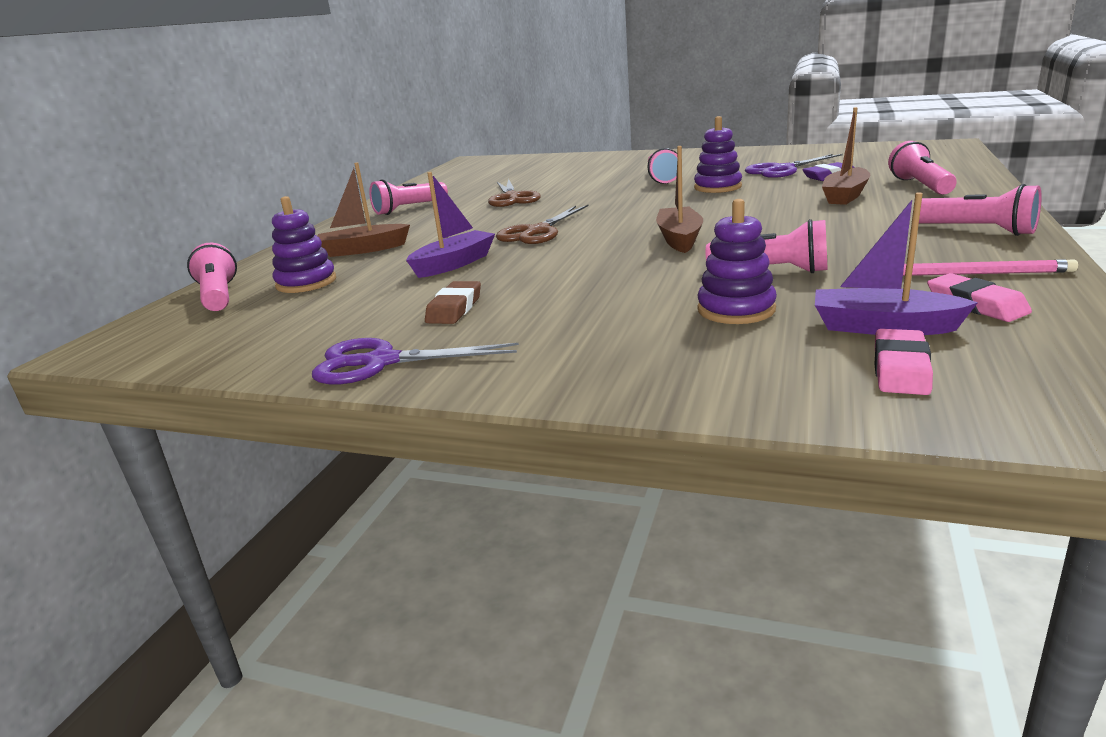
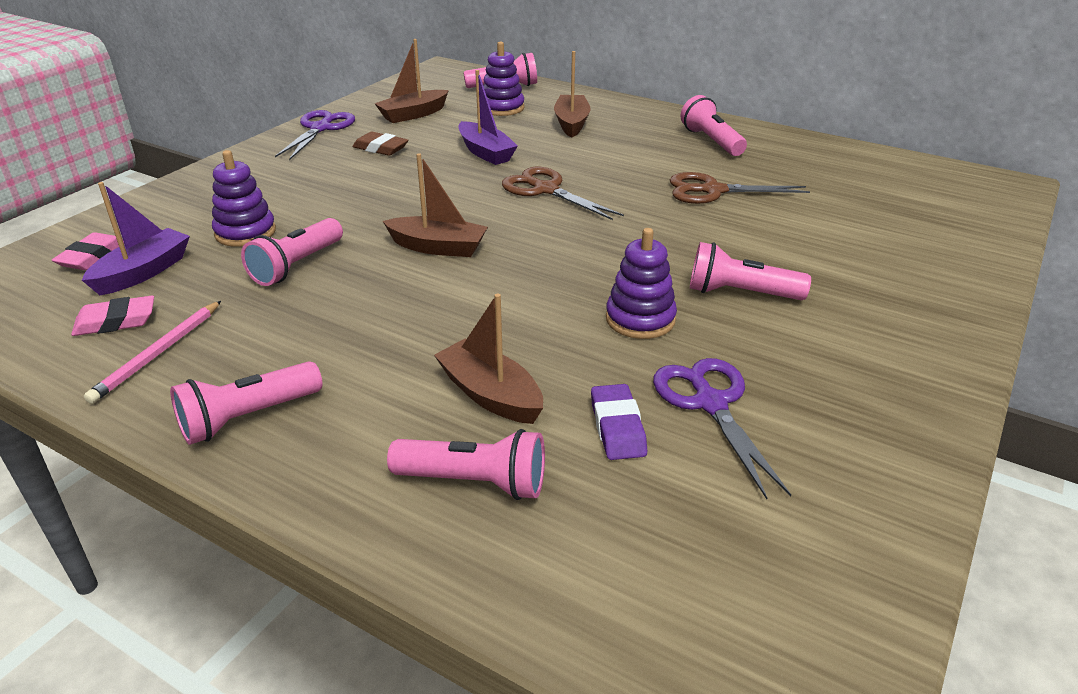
camera: 100 degrees right, 10 degrees up
pink eraser [874,329,933,395] -> pink eraser turned 75 degrees clockwise [52,232,124,270]
none -> brown boat [374,39,449,123]

